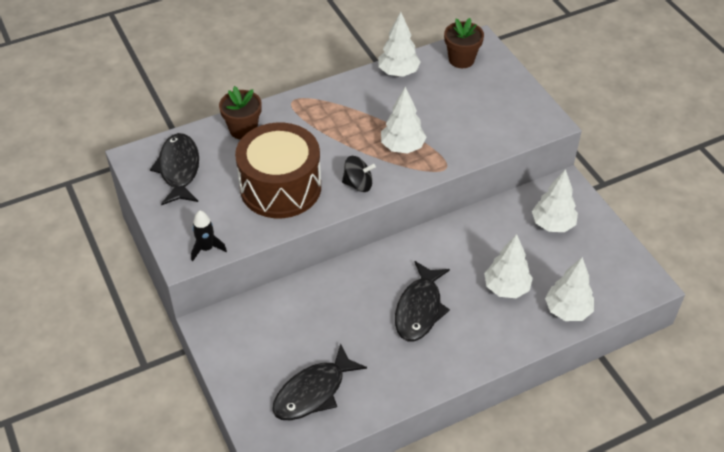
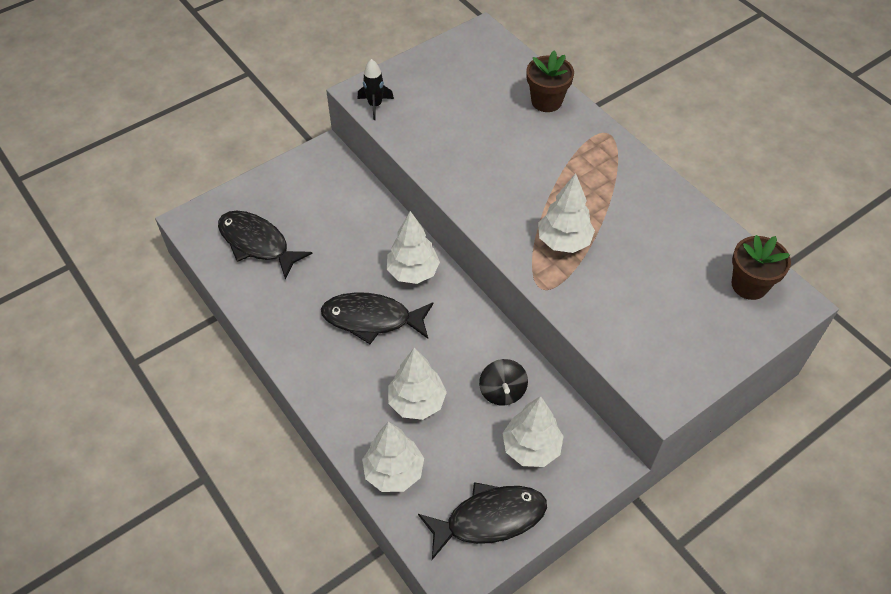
camera: 80 degrees right, 5 degrees up
black fish [150,133,199,205] -> black fish moved to [418,482,547,560]
brown drum [235,123,321,218] -> none
black spinning top [342,156,376,192] -> black spinning top moved to [479,359,528,405]
white tree [378,12,421,77] -> white tree moved to [387,211,440,284]

